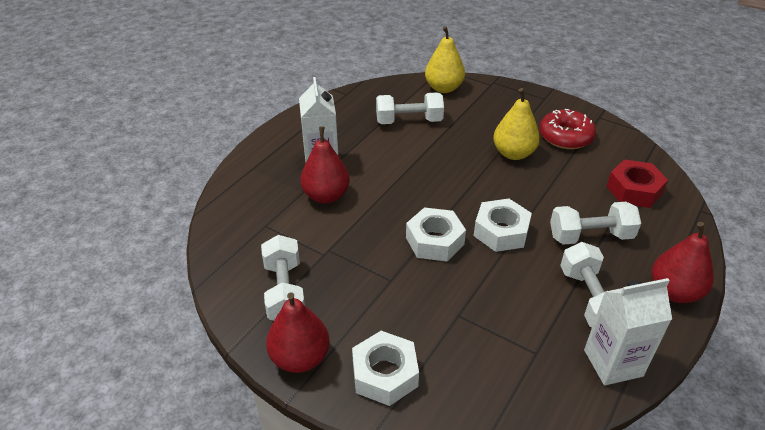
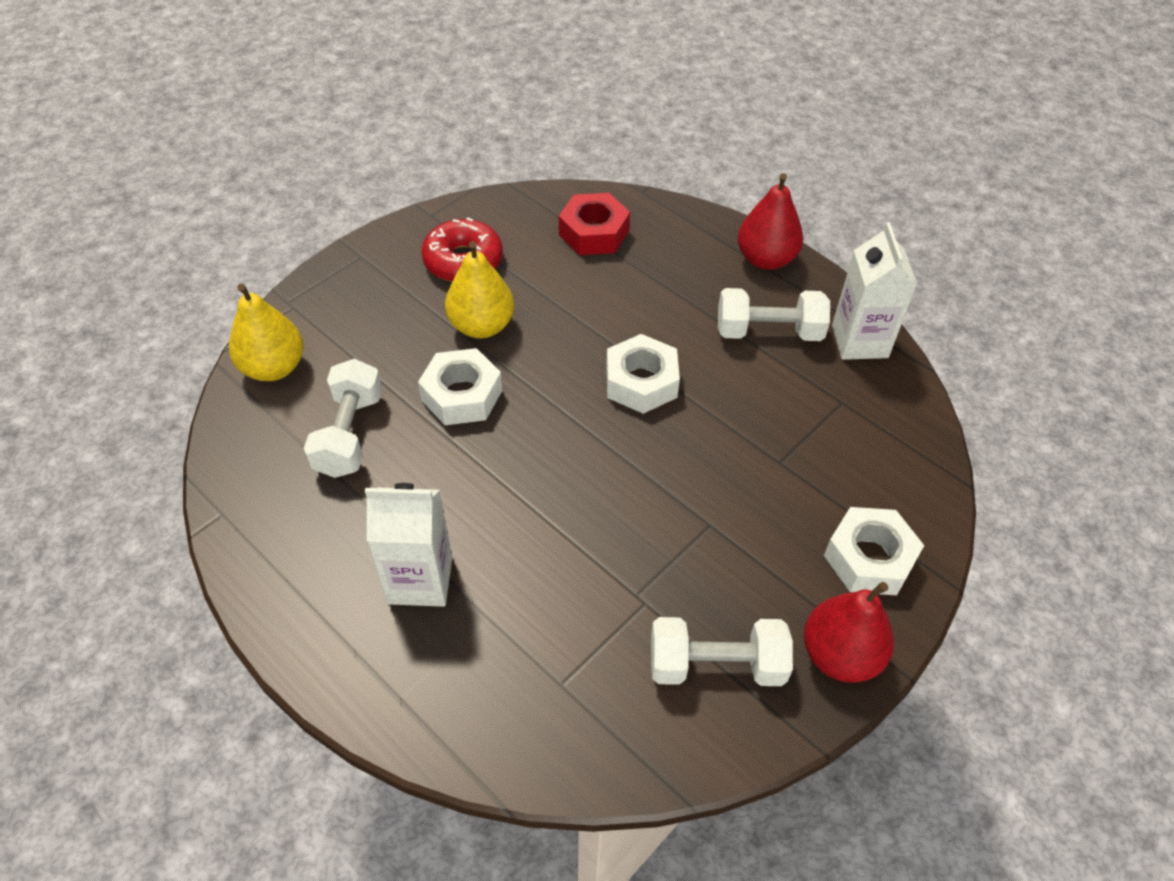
camera: 80 degrees left, 10 degrees up
red pear [300,126,350,203] -> none
white nut [406,207,466,261] -> white nut moved to [418,348,502,425]
white dumbbell [550,202,641,245] -> none

